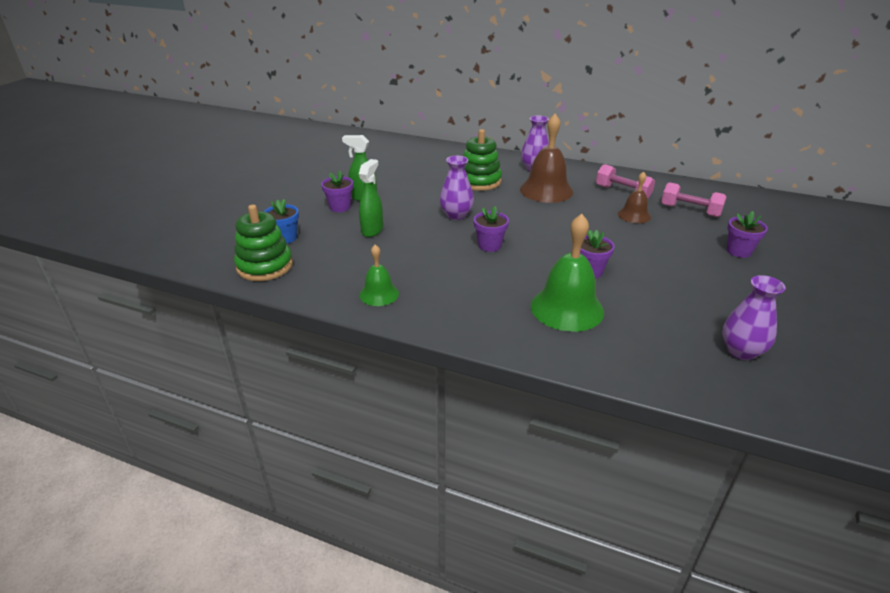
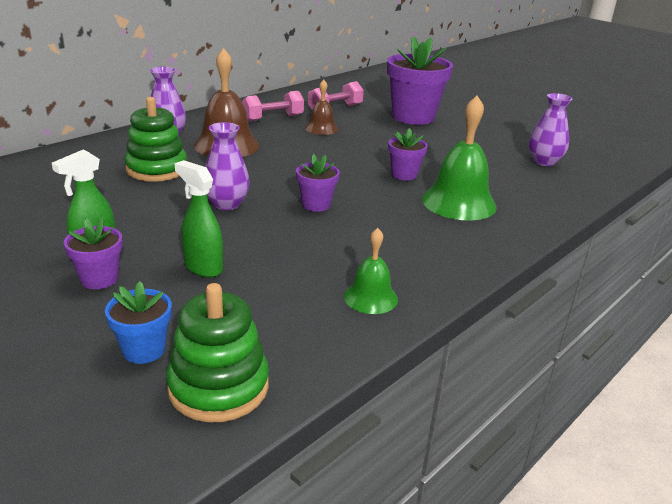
camera: 70 degrees left, 5 degrees down
purple flower pot [727,211,768,258] -> purple flower pot [387,36,453,125], size x2.02

